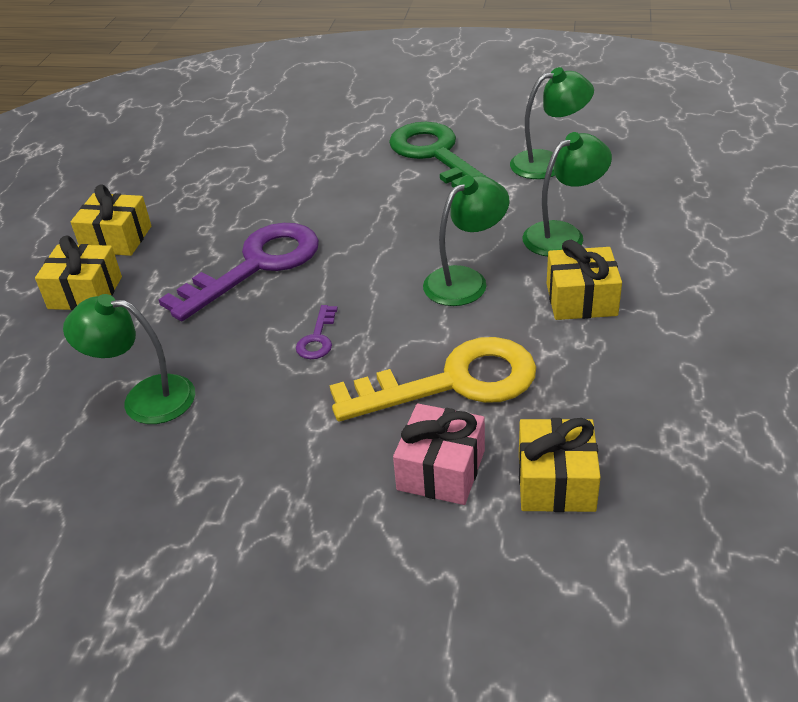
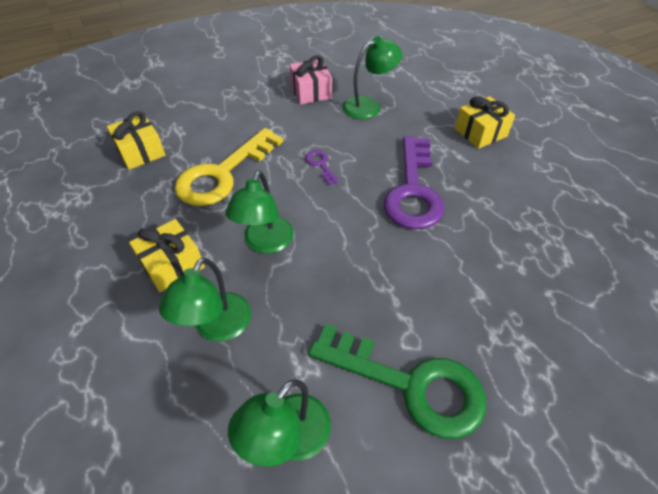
camera: 140 degrees right, 10 degrees up
yellow gift [71,185,151,256] -> none
pink gift [393,403,485,505] -> pink gift moved to [289,55,332,105]

